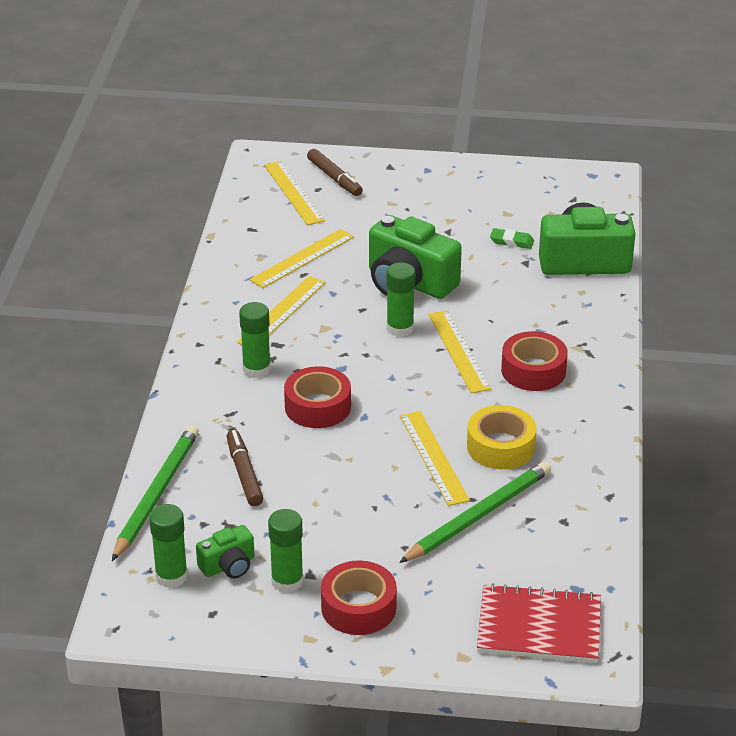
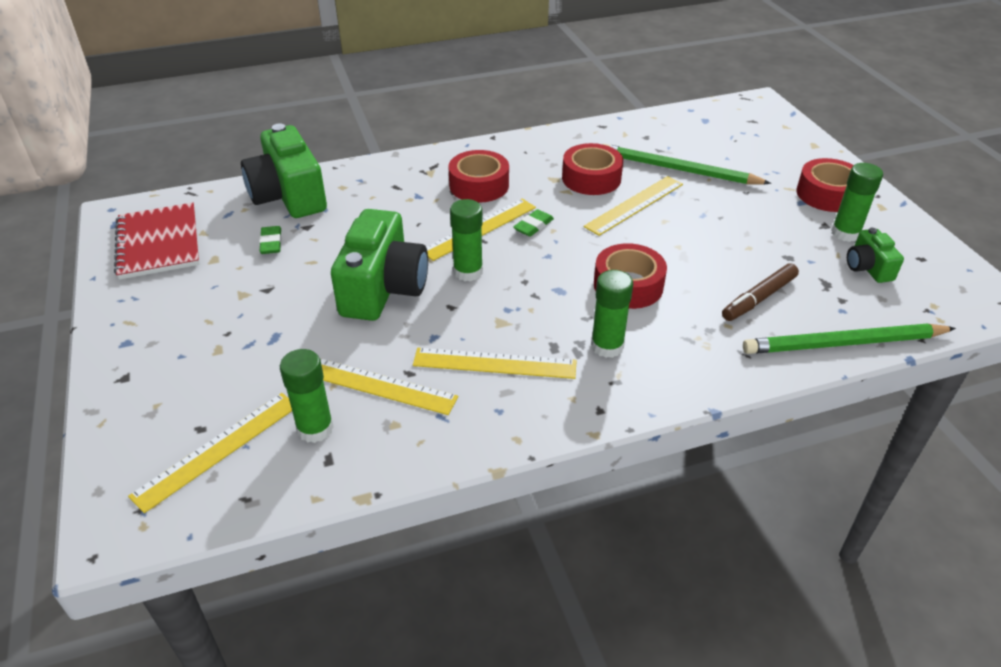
camera: 115 degrees left, 5 degrees up
green glue stick [149,504,188,588] -> green glue stick moved to [280,349,334,443]
green camera [196,525,255,579] -> green camera turned 135 degrees counterclockwise [847,228,904,283]
brown marker [307,149,363,196] -> none
yellow tape [467,405,537,469] -> red tape [562,143,623,195]
red notebook [477,583,601,663] -> red notebook moved to [114,203,200,280]
none -> green eraser [513,209,554,237]

